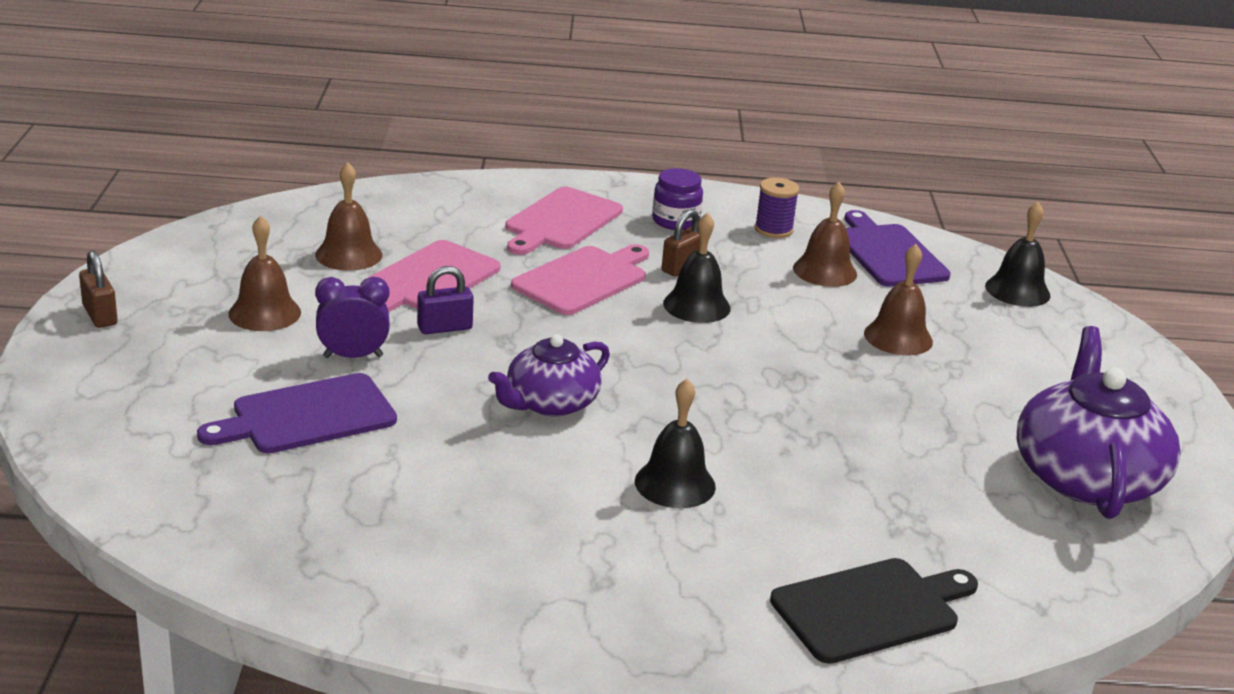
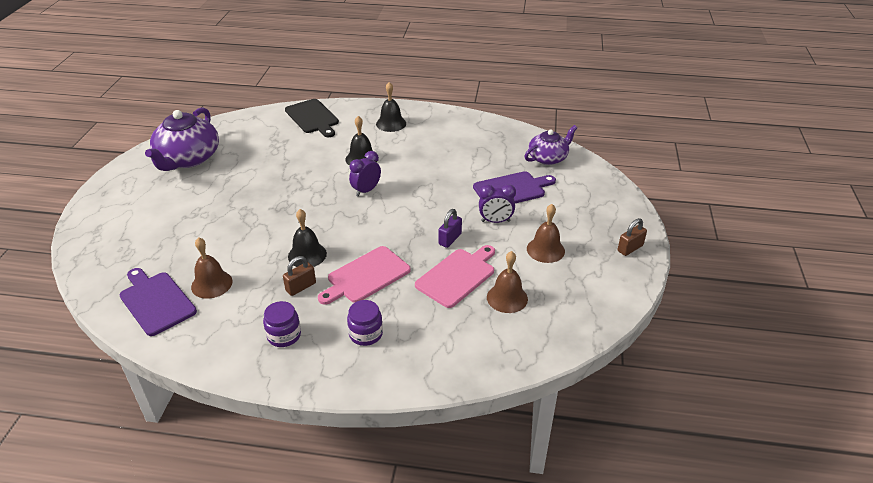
camera: 170 degrees left, 10 degrees up
brown padlock [79,250,118,328] -> brown padlock turned 75 degrees clockwise [617,218,647,256]
purple padlock [417,266,474,334] -> purple padlock turned 45 degrees counterclockwise [439,209,462,248]
purple teapot [488,334,610,417] -> purple teapot moved to [525,125,577,165]
pink cutting board [505,187,623,255] -> purple jar [347,300,383,346]
purple spool [755,178,799,238] -> none
black cutting board [770,558,978,664] -> black cutting board turned 105 degrees counterclockwise [285,99,339,137]
purple cutting board [844,210,951,287] -> purple cutting board turned 150 degrees clockwise [120,268,197,336]
brown bell [864,244,933,355] -> none
black bell [985,202,1050,307] -> black bell moved to [376,82,406,132]
none -> purple clock [349,151,381,197]

